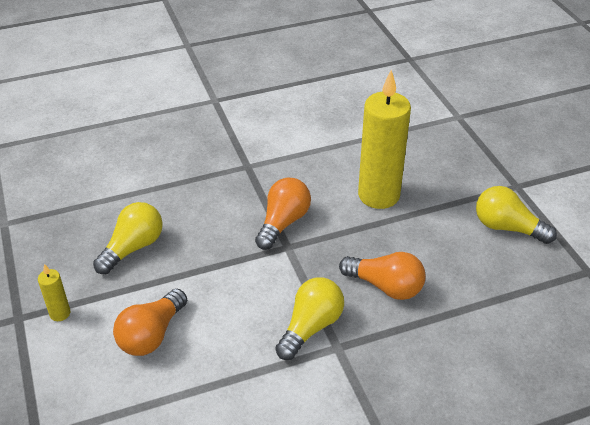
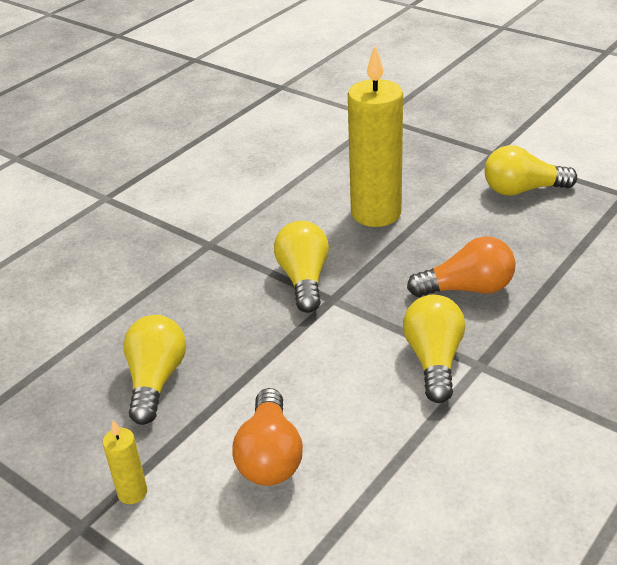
camera: 30 degrees left, 5 degrees down
orange light bulb [255,178,311,250] -> yellow light bulb [274,221,329,313]

